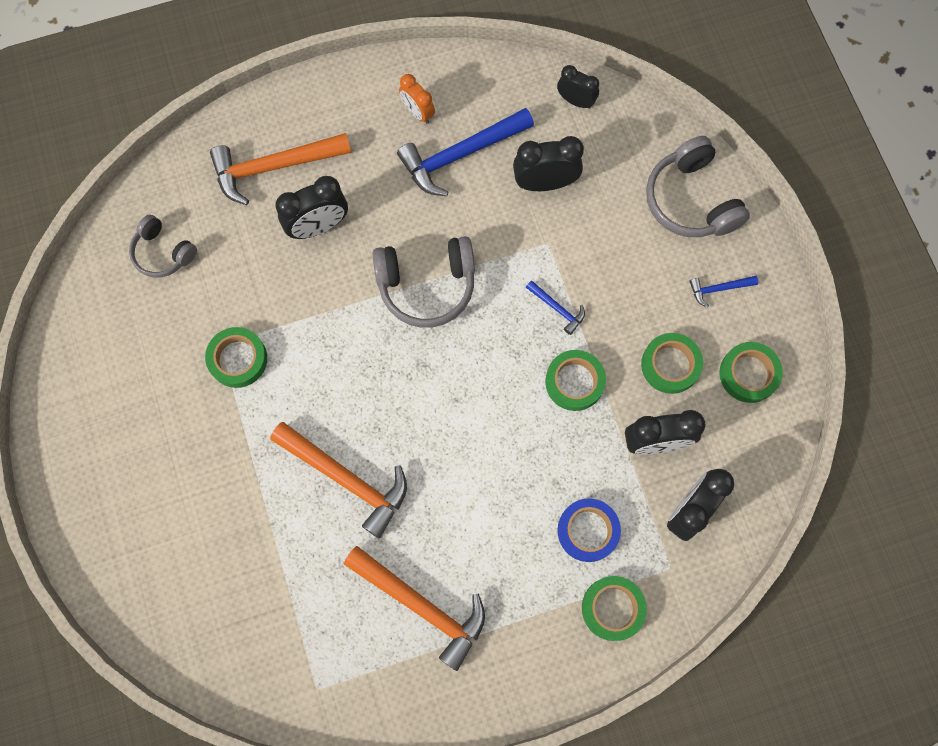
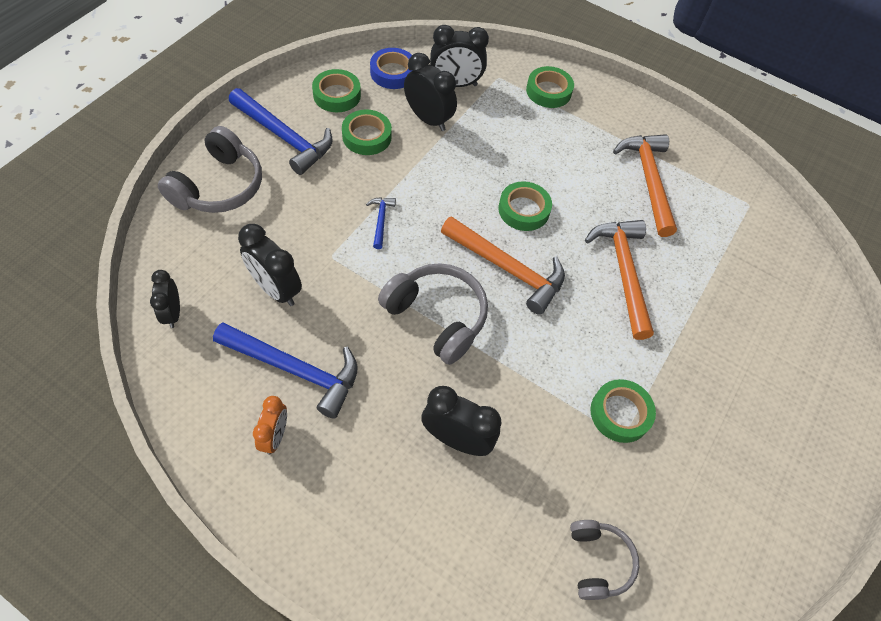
camera: 135 degrees left, 15 degrees down
orange hammer [210,133,351,205] -> orange hammer moved to [441,216,565,315]
green tape [545,350,606,411] -> green tape moved to [498,181,552,231]
blue tape [558,498,621,562] -> blue tape moved to [370,48,412,89]
blue hammer [690,276,758,308] -> blue hammer [229,88,333,175], size x2.14

